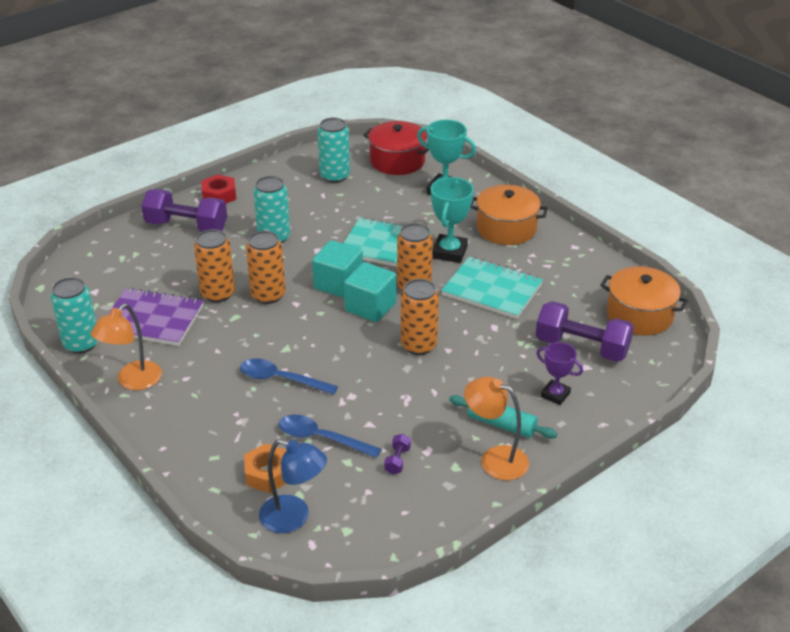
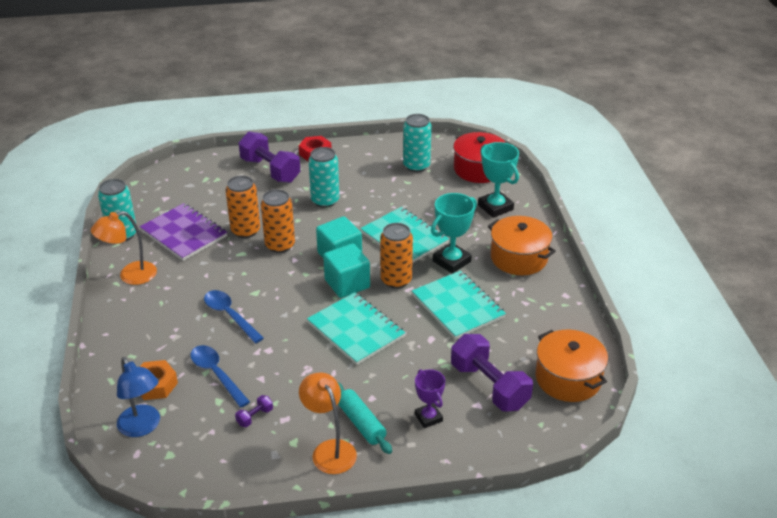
camera: 30 degrees right, 0 degrees up
orange can [401,279,439,355] -> turquoise notebook [307,292,405,365]

